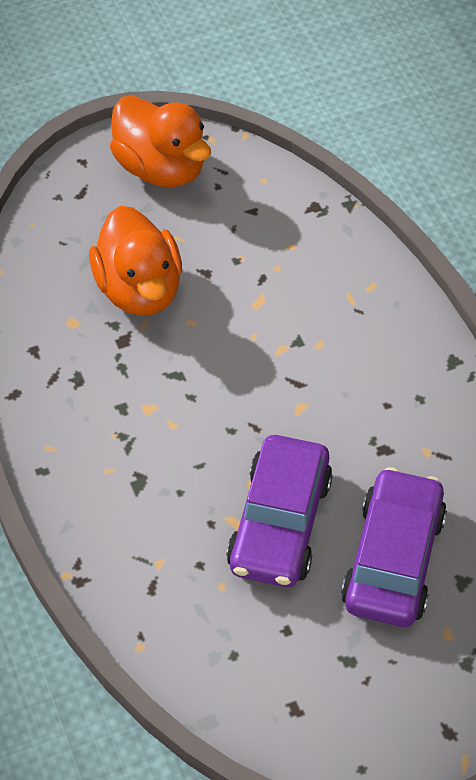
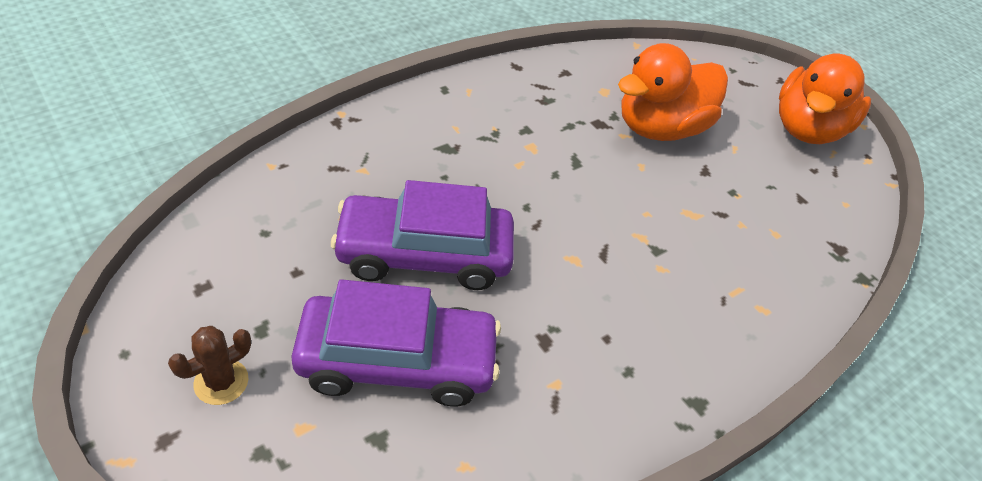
camera: 70 degrees right, 5 degrees down
none -> brown cactus [168,326,251,405]

